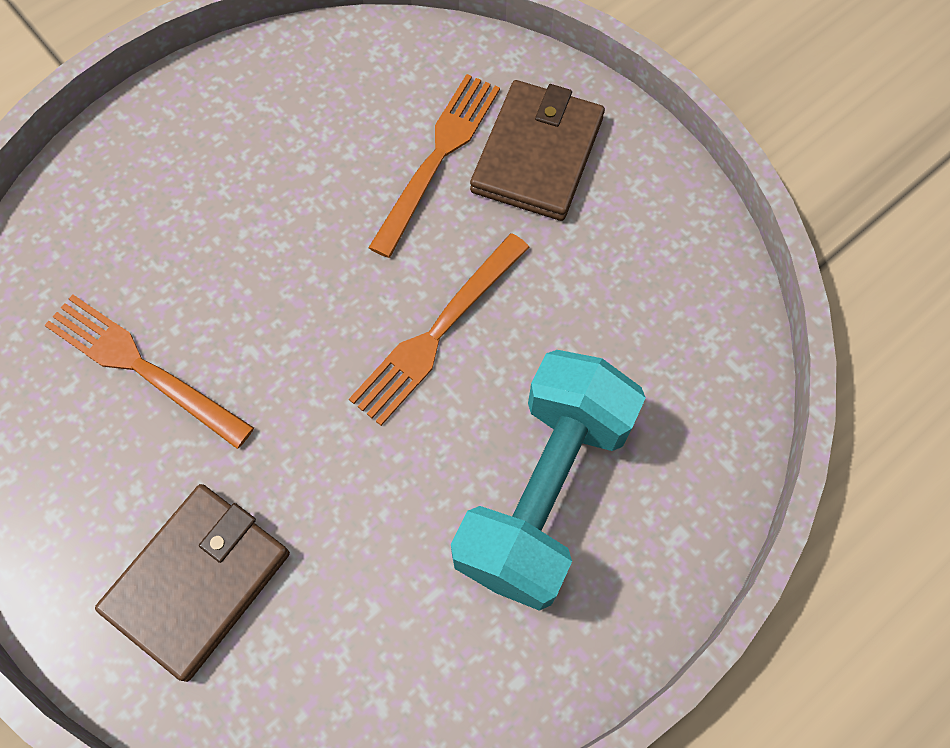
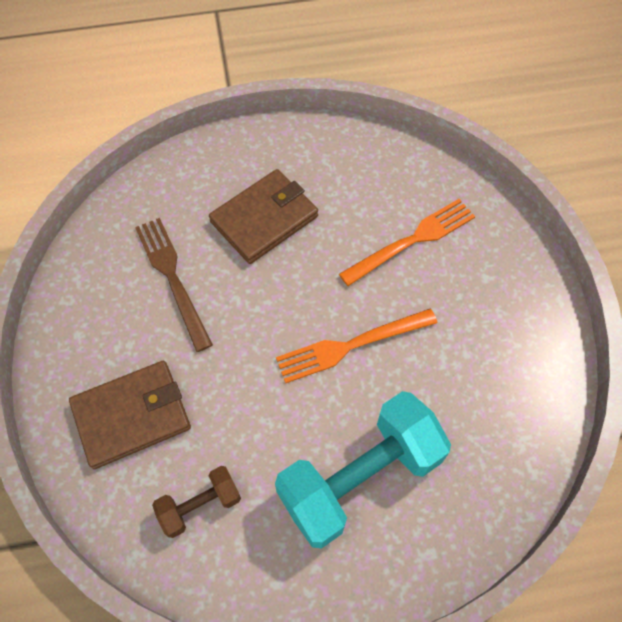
camera: 30 degrees right, 5 degrees down
orange fork [45,295,254,449] -> brown fork [135,218,213,352]
brown wallet [470,80,605,221] -> brown wallet moved to [209,169,318,264]
none -> brown dumbbell [152,466,241,538]

